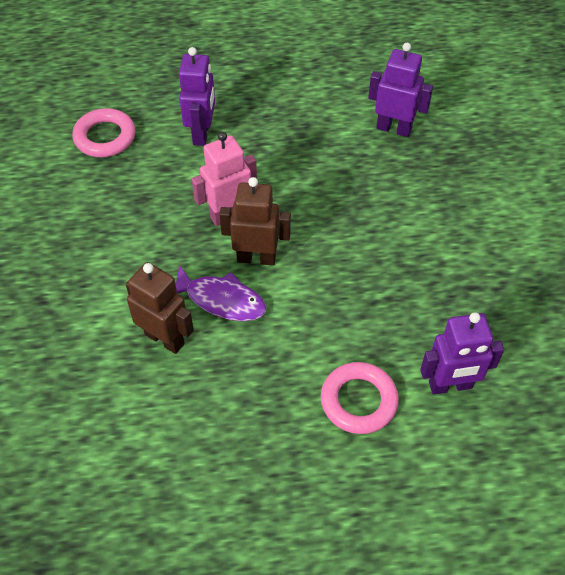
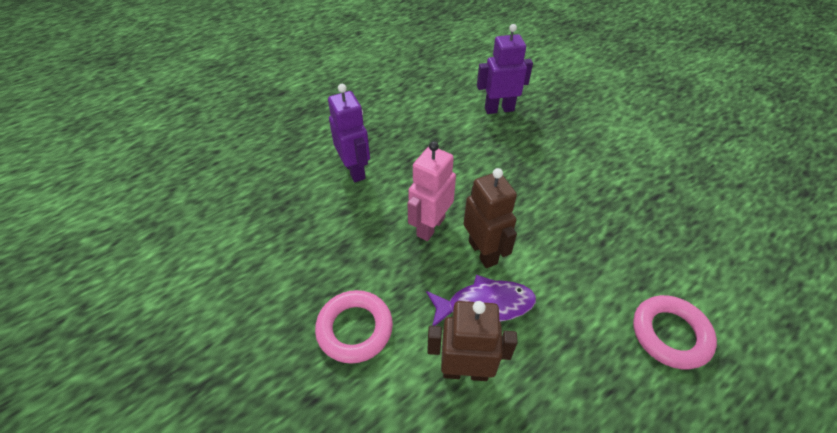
camera: 30 degrees left, 5 degrees down
pink ring [72,108,135,157] -> pink ring moved to [315,290,393,364]
brown robot [219,177,291,265] -> brown robot turned 90 degrees clockwise [464,168,517,268]
purple robot [420,312,504,395] -> none

